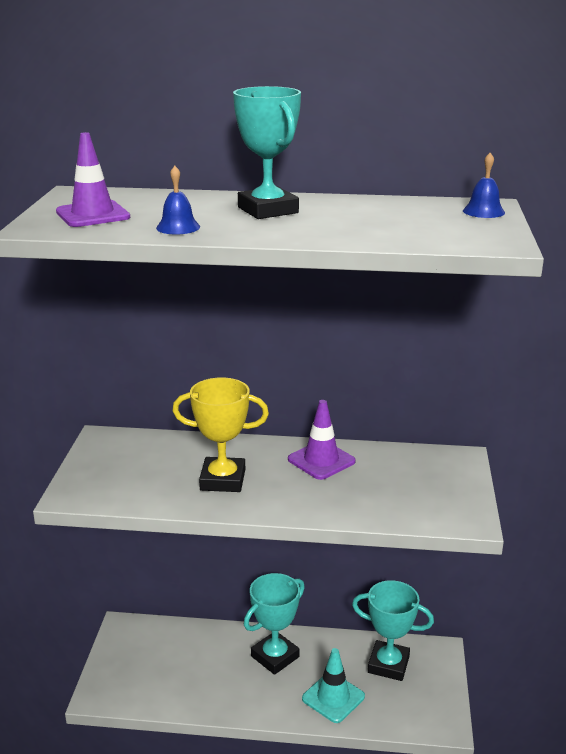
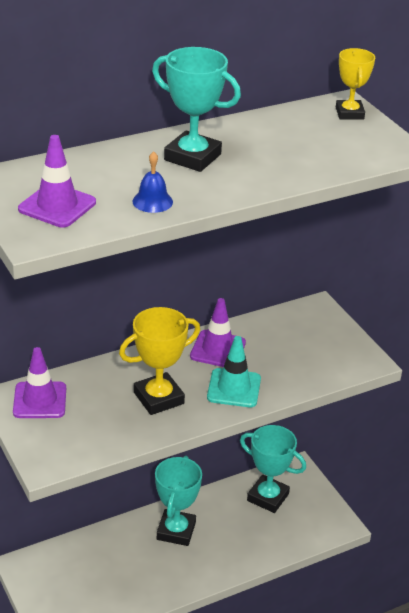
camera: 35 degrees left, 10 degrees up
turquoise traffic cone [302,648,365,723] -> turquoise traffic cone moved to [207,336,261,407]
turquoise trophy [352,580,434,681] -> turquoise trophy turned 45 degrees clockwise [240,425,306,513]
blue bell [463,153,505,218] -> yellow trophy [336,48,375,120]
none -> purple traffic cone [13,347,66,418]

